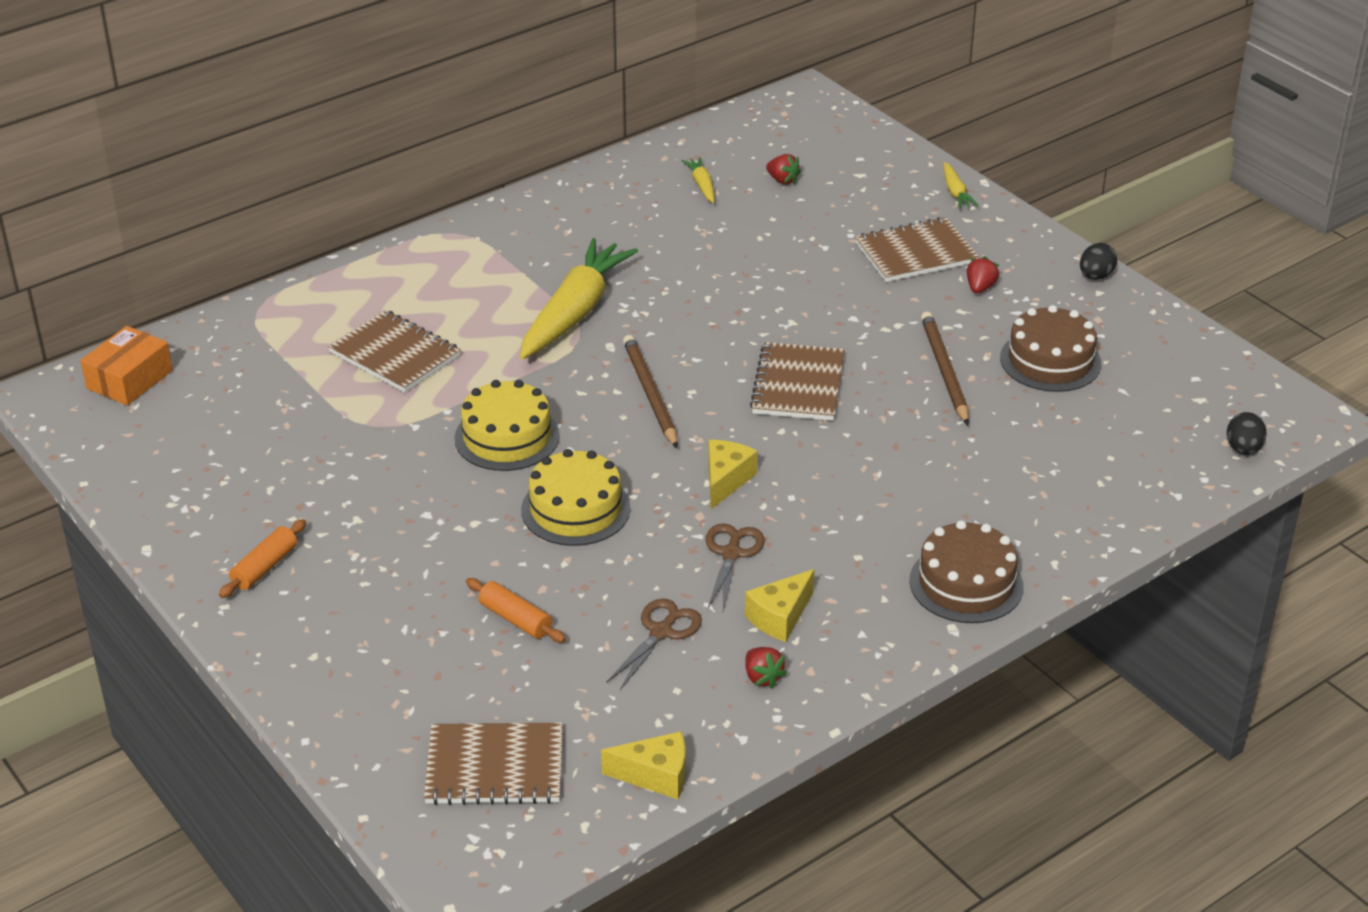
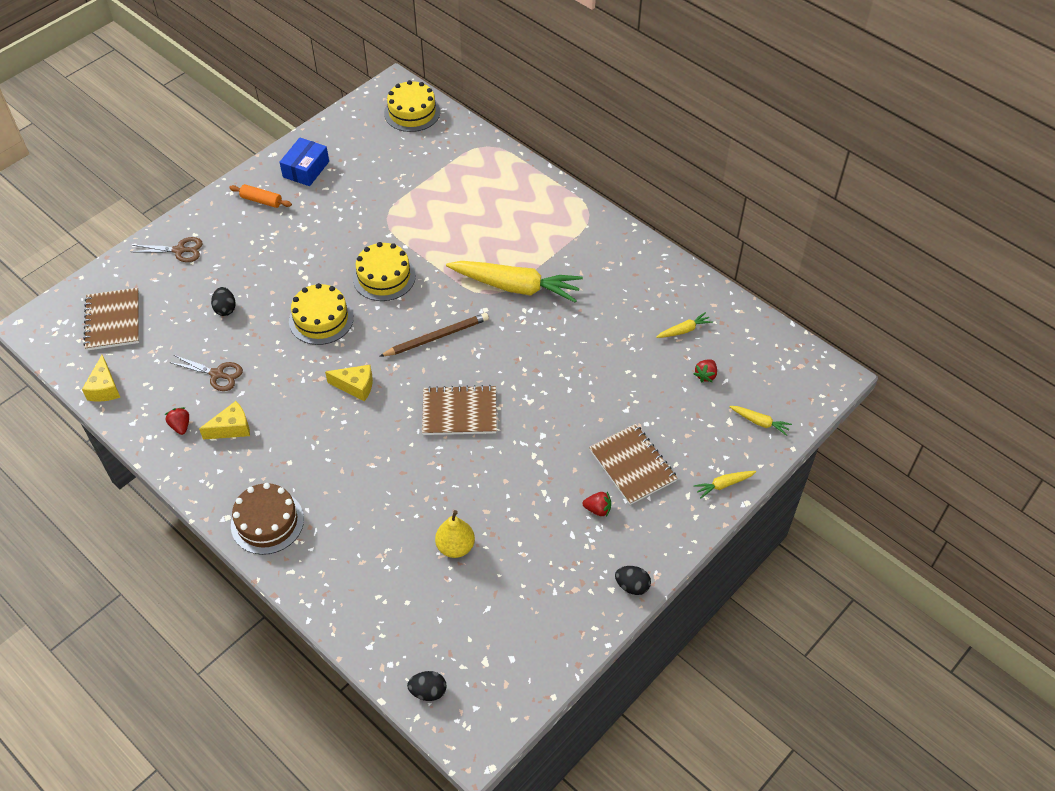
camera: 80 degrees right, 15 degrees up
orange box [80,326,173,406] -> yellow cake [384,80,440,132]
brown notebook [328,310,461,392] -> none
orange rolling pin [466,578,566,642] -> black egg [211,287,236,316]
brown scissors [705,523,765,611] -> brown scissors moved to [132,237,203,262]
yellow cheese [745,569,814,642] -> yellow cheese turned 120 degrees clockwise [199,401,250,440]
red strawberry [745,647,787,688] -> red strawberry turned 105 degrees clockwise [165,407,189,435]
brown pencil [921,312,969,425] -> none
brown cake [1000,305,1102,392] -> none
none -> blue box [279,138,329,186]
none -> yellow pear [435,510,475,558]
none -> yellow carrot [729,406,792,436]

